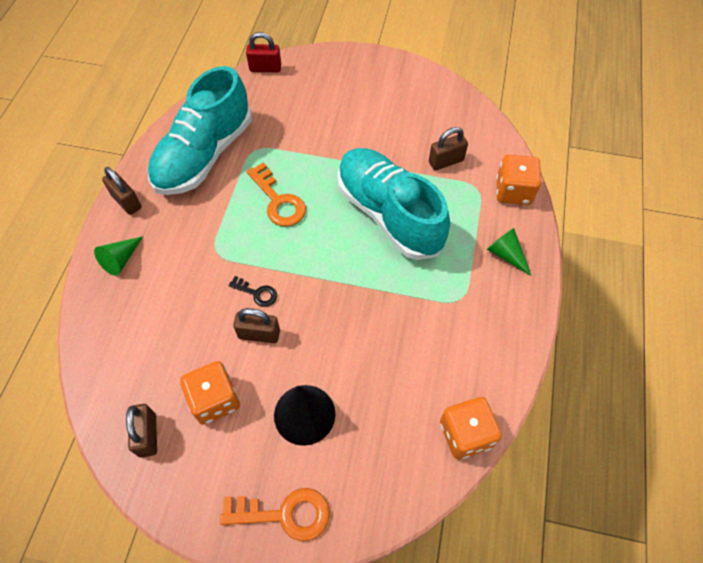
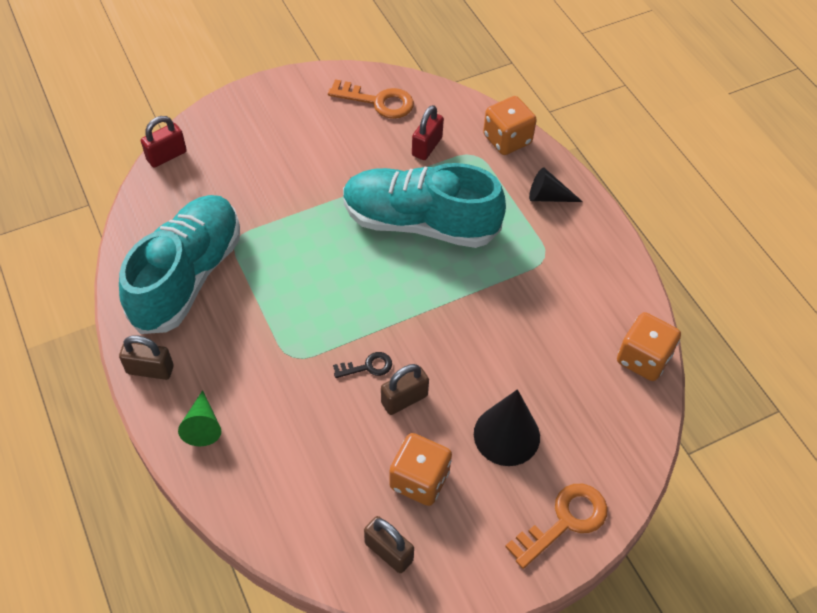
camera: 40 degrees left, 5 degrees down
turquoise shoe [148,66,252,195] -> turquoise shoe turned 150 degrees counterclockwise [119,195,240,334]
orange key [246,162,306,227] -> orange key moved to [328,79,414,119]
brown padlock [429,127,468,170] -> red padlock [412,105,444,160]
green cone [487,228,531,276] -> black cone [529,167,583,202]

